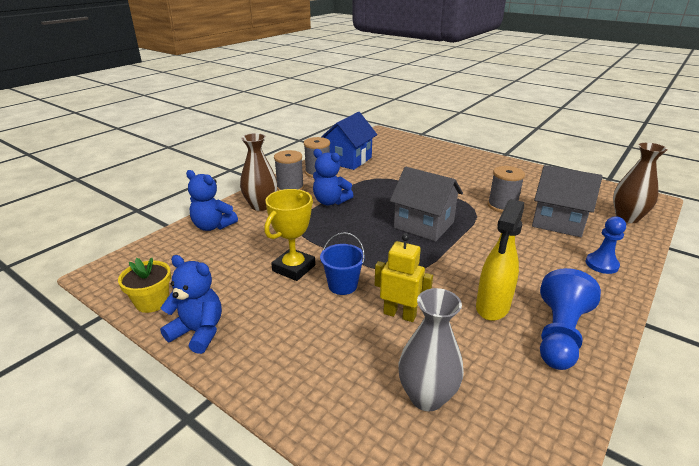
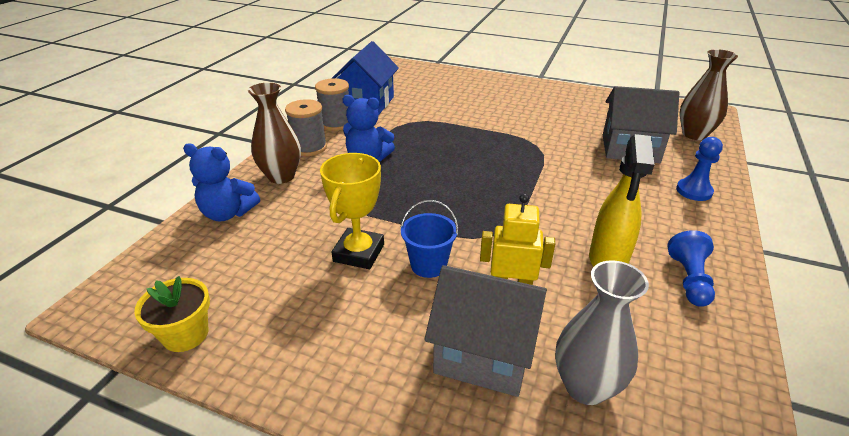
camera: 15 degrees left, 5 degrees up
blue teddy bear [160,255,222,354] -> none
grey house [390,167,463,242] -> grey house moved to [424,265,547,397]
grey spool [488,166,525,213] -> none
blue pawn [540,268,601,370] -> blue pawn [667,230,715,307], size x0.66

